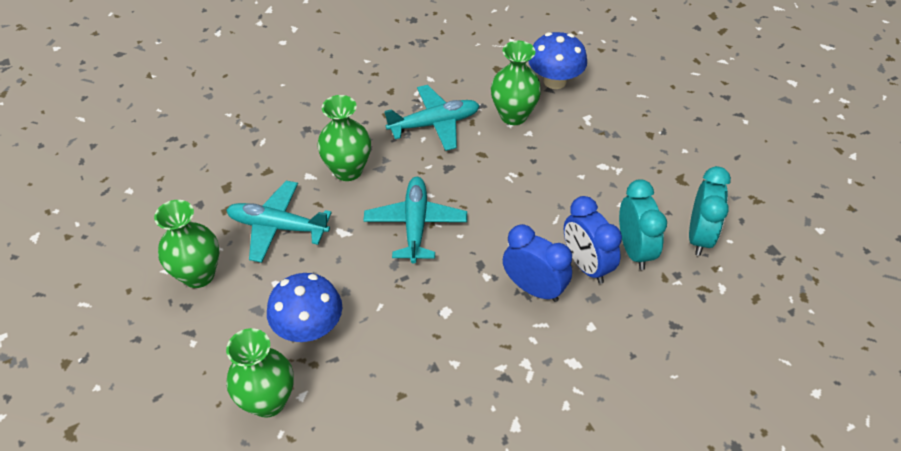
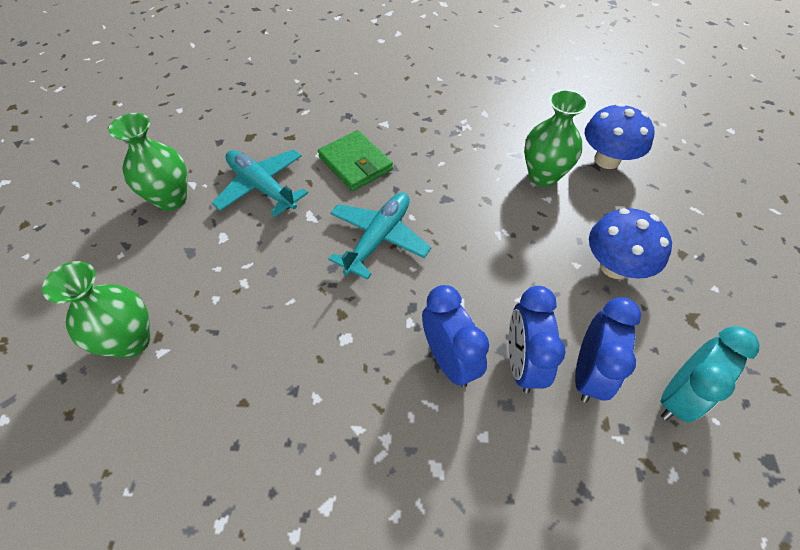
camera: 30 degrees right, 5 degrees up
blue mushroom [267,273,342,342] -> blue mushroom moved to [589,208,672,279]
green vase [317,95,371,181] -> green wallet [318,130,393,191]
turquoise plane [385,85,480,151] -> none
turquoise clock [619,179,667,270] -> blue clock [575,297,641,402]

